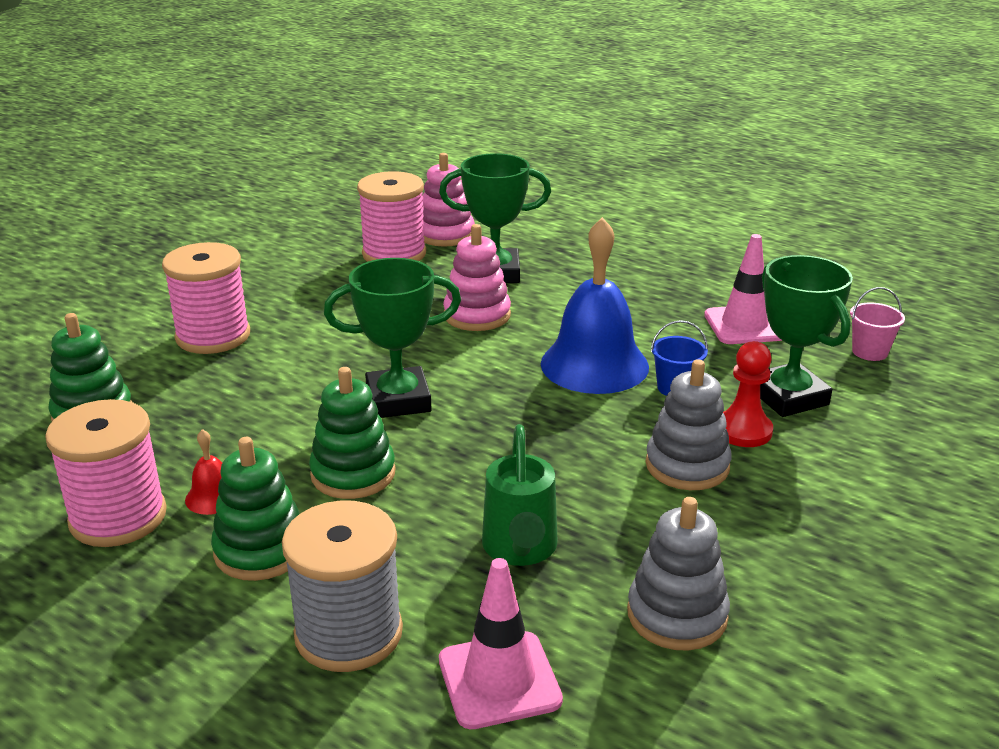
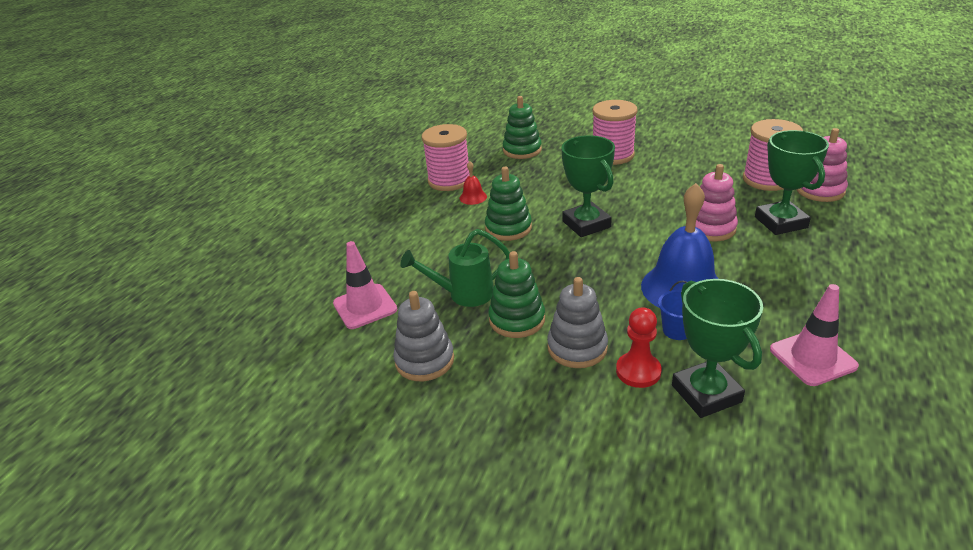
camera: 80 degrees right, 5 degrees up
green stacking toy [211,437,299,581] -> green stacking toy moved to [488,251,545,338]
grey spool [282,501,403,672] -> none
green trophy [760,255,853,417] -> green trophy turned 75 degrees counterclockwise [672,279,763,418]
pink bucket [850,287,905,361] -> none

